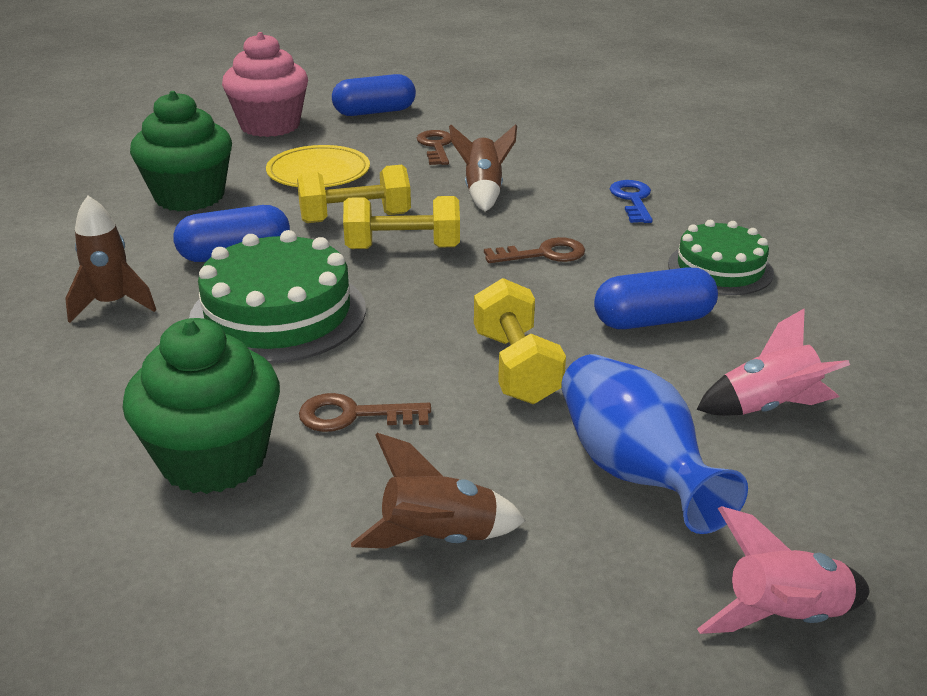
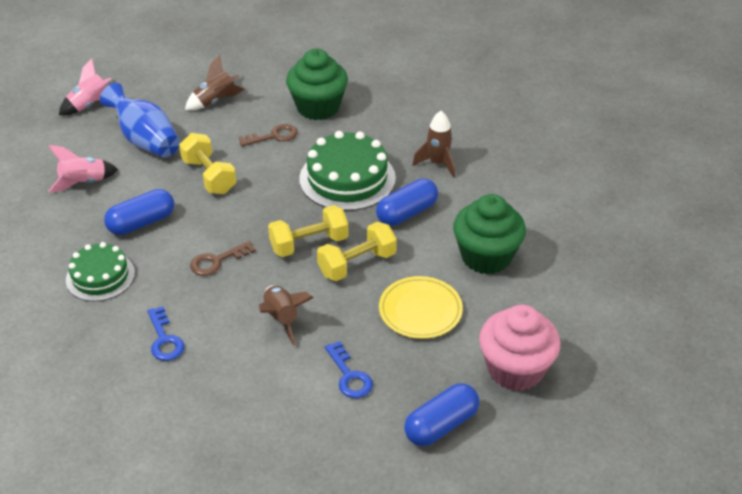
camera: 160 degrees right, 10 degrees up
brown key [417,130,451,165] -> blue key [325,341,373,398]

